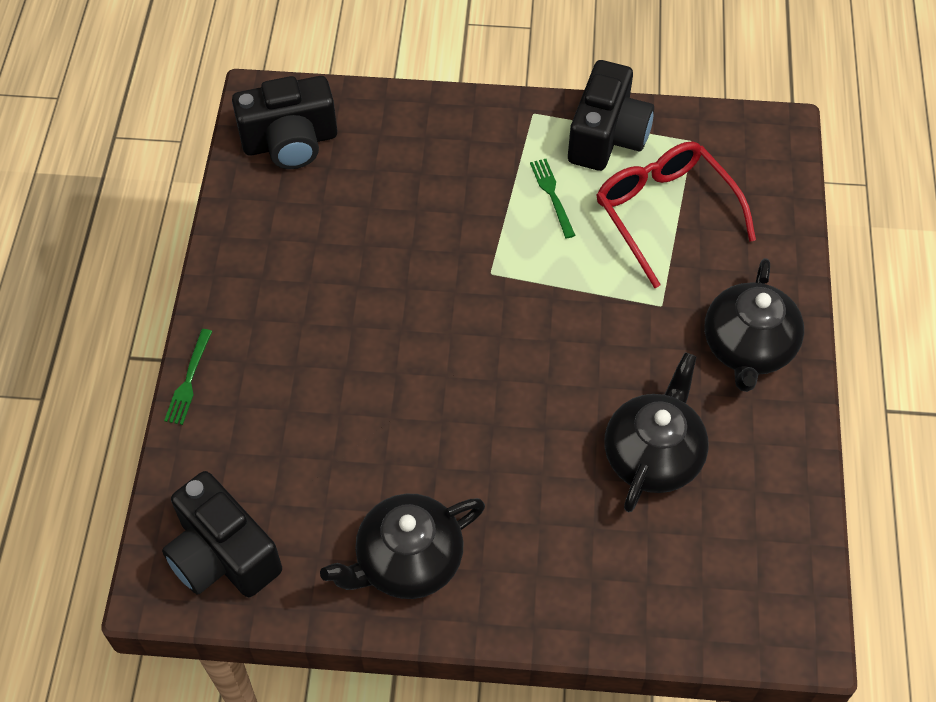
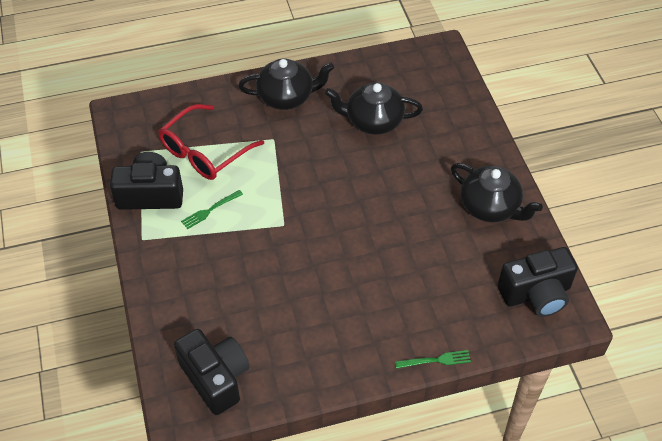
camera: 110 degrees left, 5 degrees down
black camera [162,471,282,597] -> black camera turned 45 degrees clockwise [498,247,578,317]

